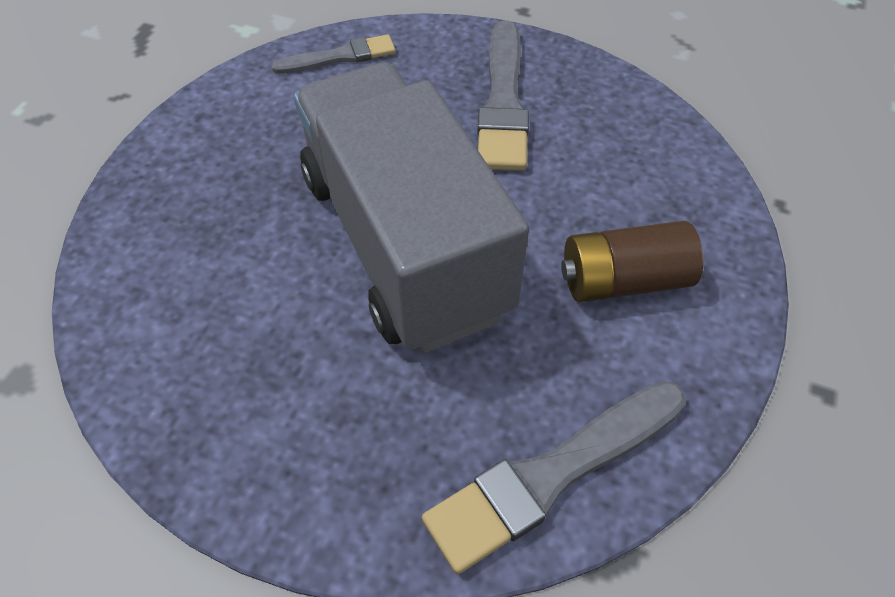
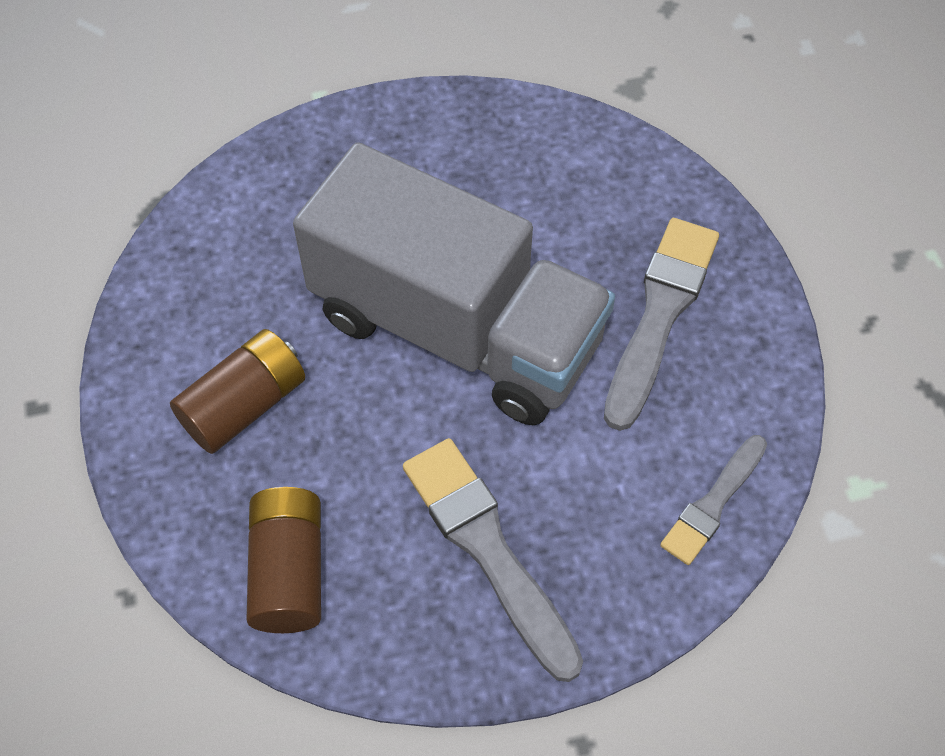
camera: 145 degrees right, 5 degrees up
grey brush [422,381,686,574] -> grey brush moved to [604,218,719,431]
none -> brown battery [247,487,321,633]

